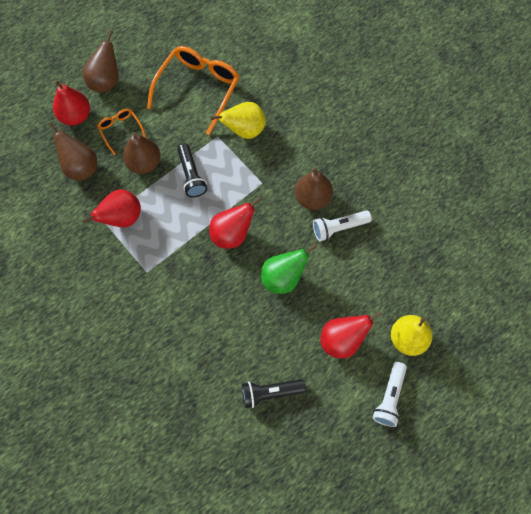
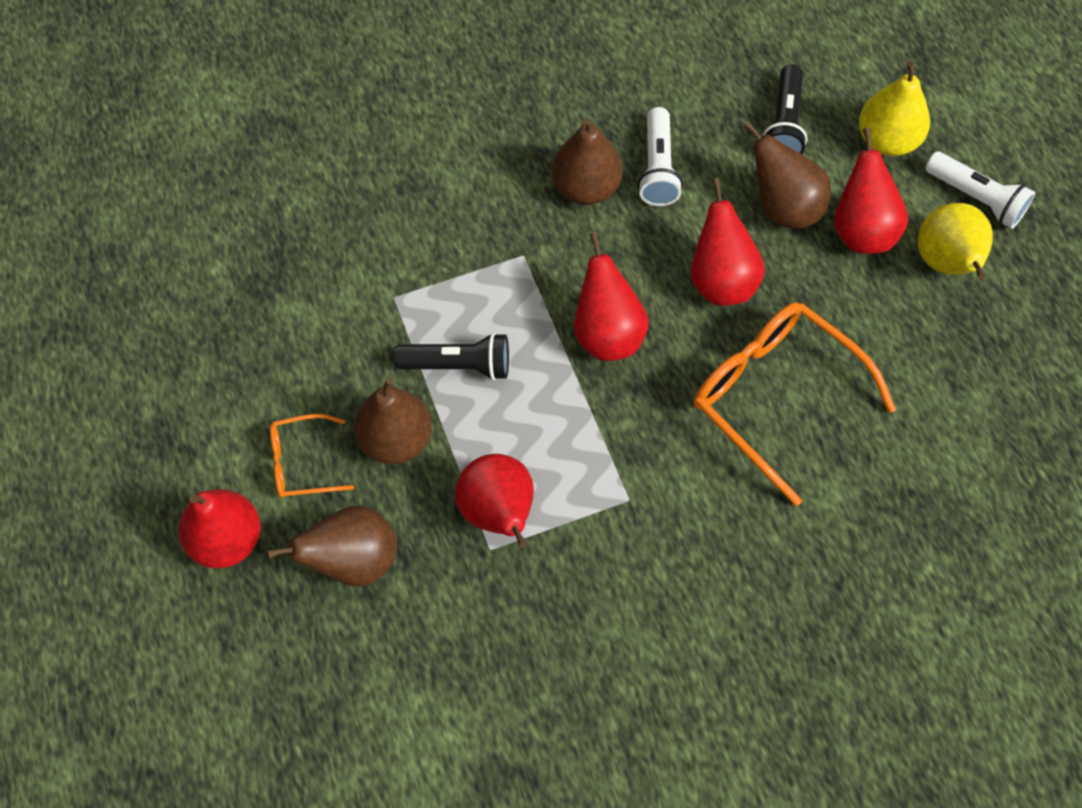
camera: 70 degrees left, 5 degrees down
brown pear [82,30,119,93] -> brown pear moved to [743,121,831,229]
orange glasses [147,46,240,135] -> orange glasses moved to [694,302,896,506]
yellow pear [211,102,266,139] -> yellow pear moved to [918,203,993,280]
black flashlight [242,379,306,408] -> black flashlight moved to [763,65,807,154]
green pear [261,244,317,294] -> red pear [690,178,765,306]

